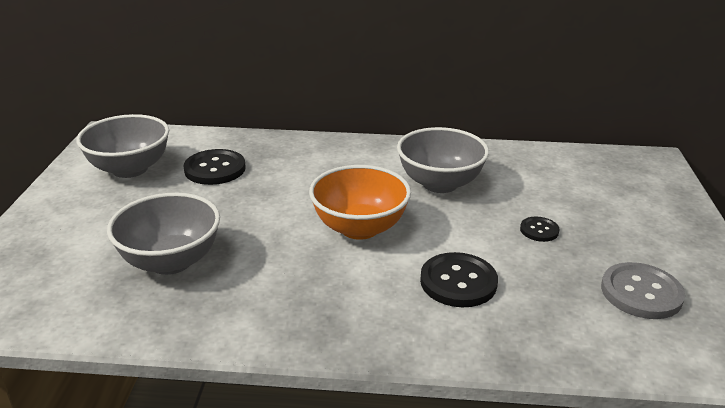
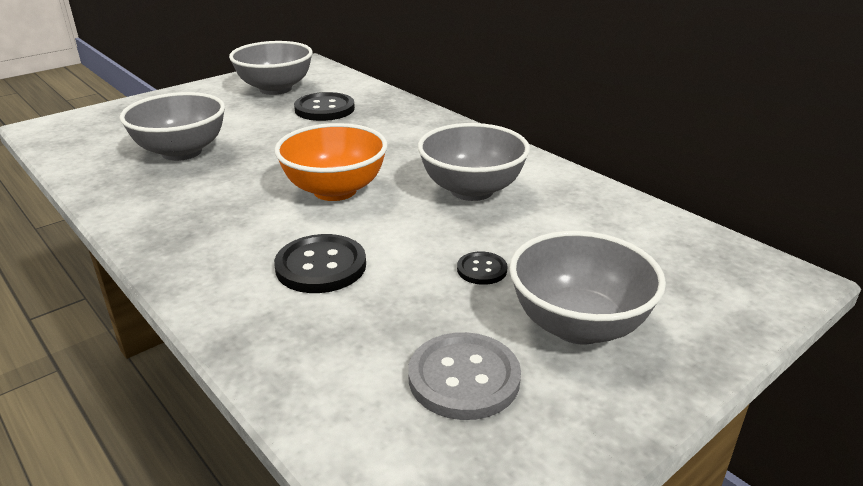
camera: 45 degrees right, 0 degrees up
none -> grey bowl [509,231,666,344]

